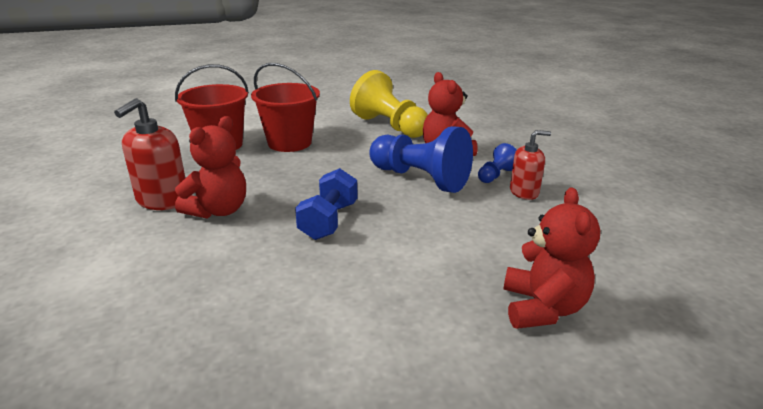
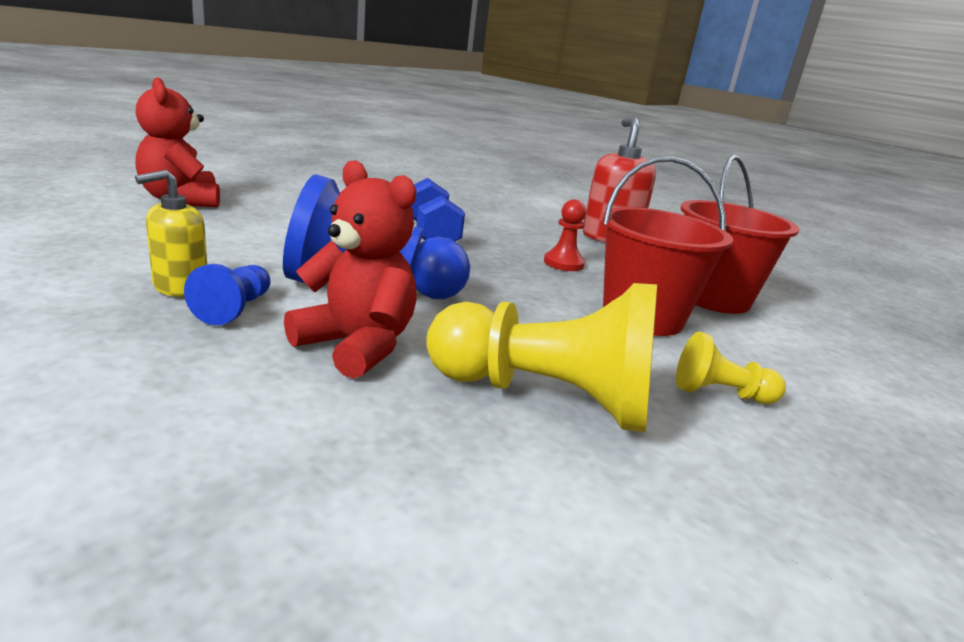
camera: 145 degrees right, 5 degrees down
red teddy bear [175,116,246,219] -> none
red soap dispenser [510,130,551,200] -> yellow soap dispenser [135,170,207,297]
none -> red pawn [544,199,586,271]
none -> yellow pawn [676,332,786,404]

